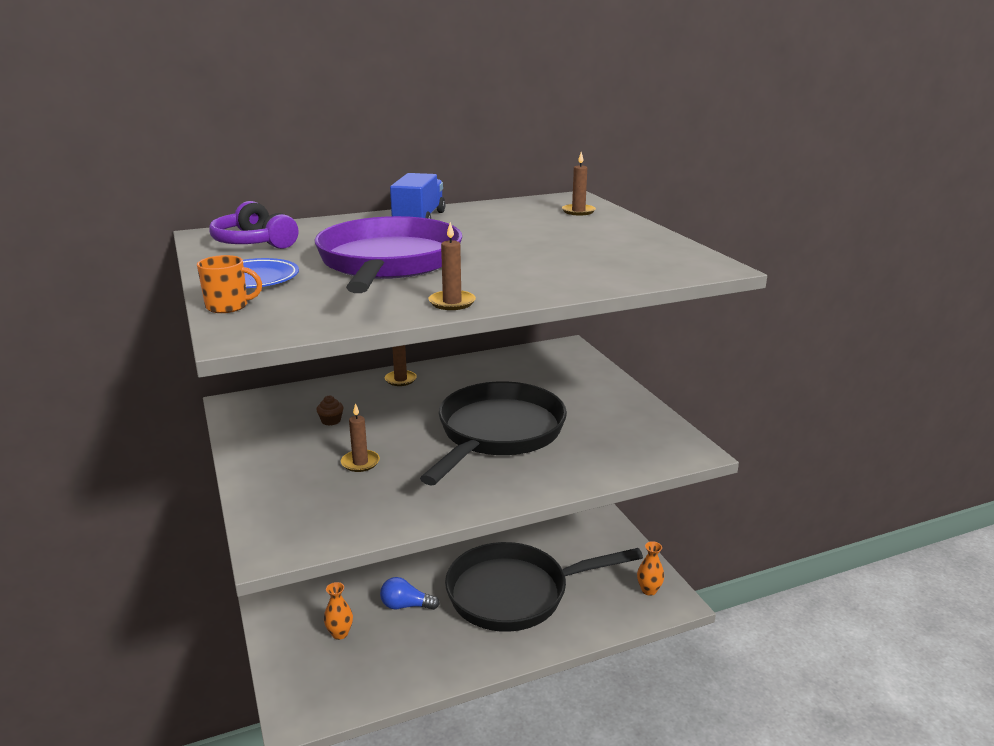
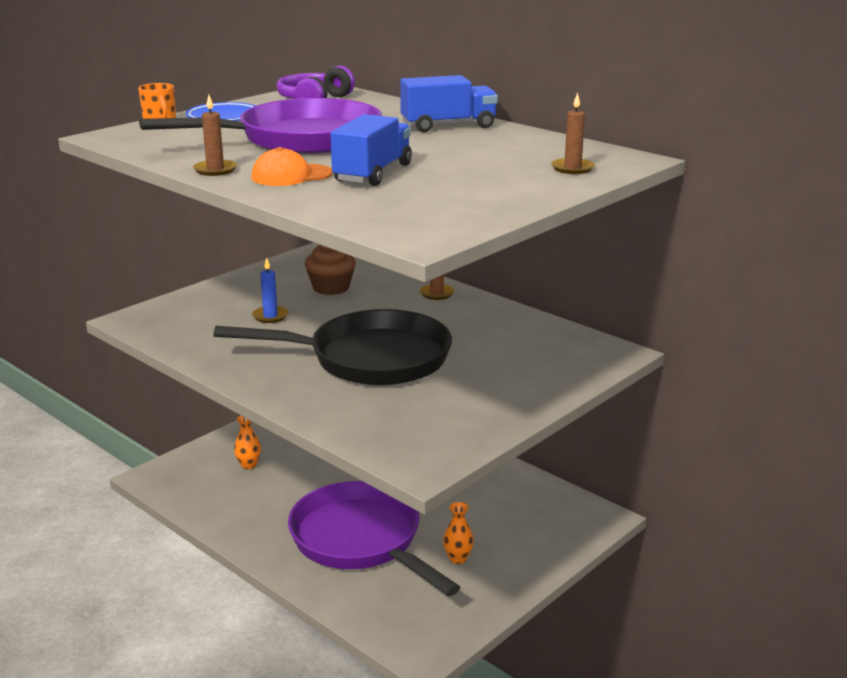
camera: 65 degrees right, 0 degrees up
brown cupcake [316,395,343,426] -> brown cupcake [305,245,356,295], size x1.96
brown candle [341,403,380,472] -> blue candle [252,258,289,323]
blue light bulb [380,577,440,610] -> none
black pan [445,542,643,632] -> purple pan [288,481,460,596]
orange vase [637,541,664,596] -> orange vase moved to [443,502,474,564]
none -> orange cap [252,147,333,186]
none -> blue truck [331,114,412,186]

